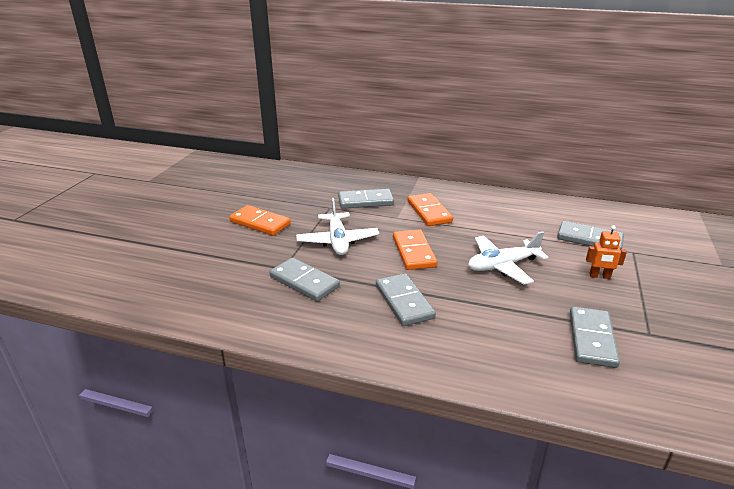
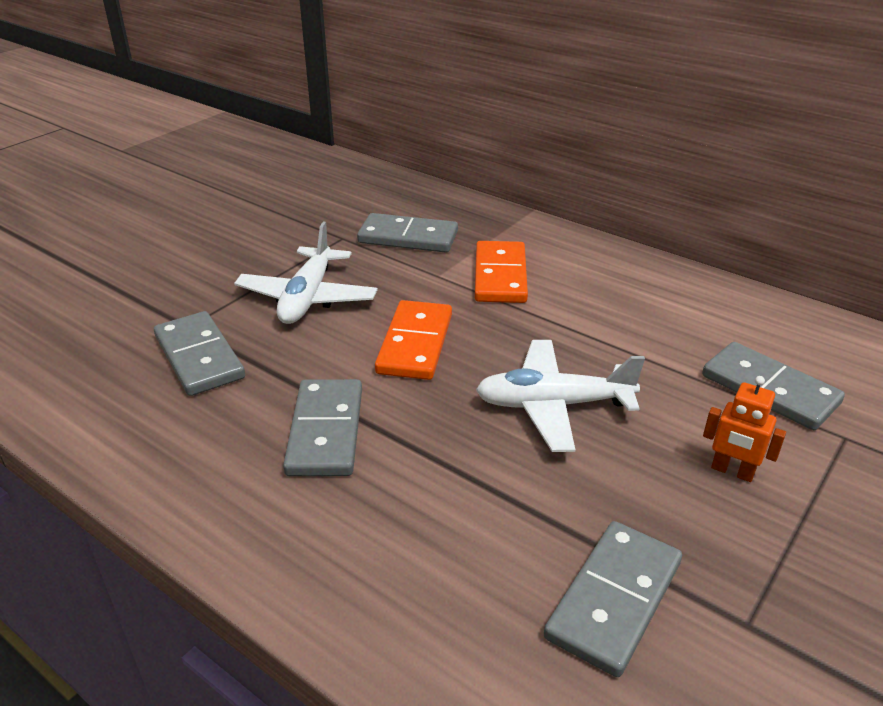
camera: 20 degrees right, 5 degrees up
orange domino [229,205,291,236] -> none

